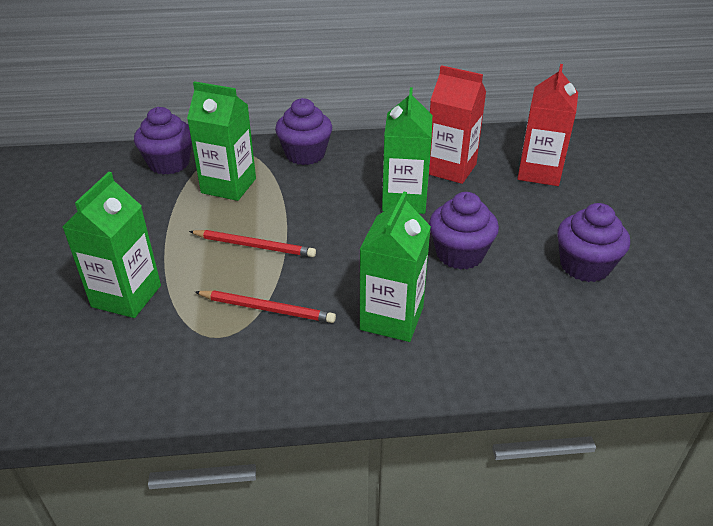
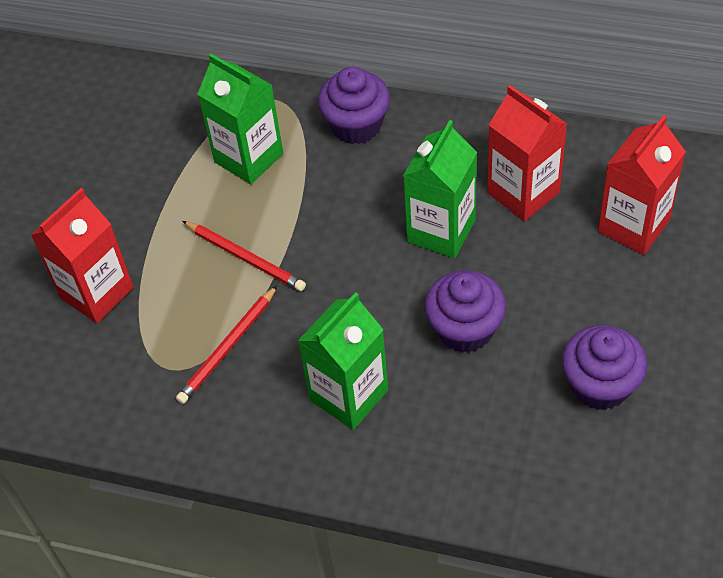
camera: 25 degrees right, 15 degrees up
green carton [62,172,161,318] -> red carton [31,188,134,323]
purple cupcake [134,107,192,174] -> none
red pencil [195,290,336,323] -> red pencil turned 90 degrees clockwise [176,285,278,404]

